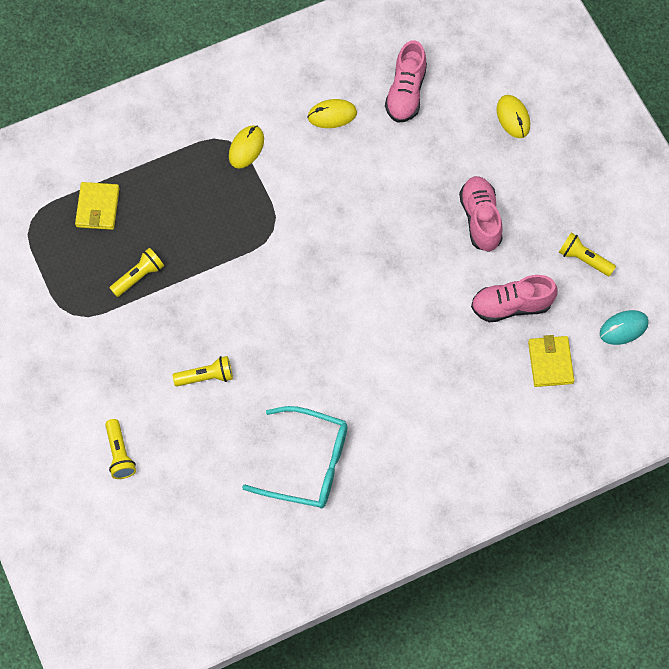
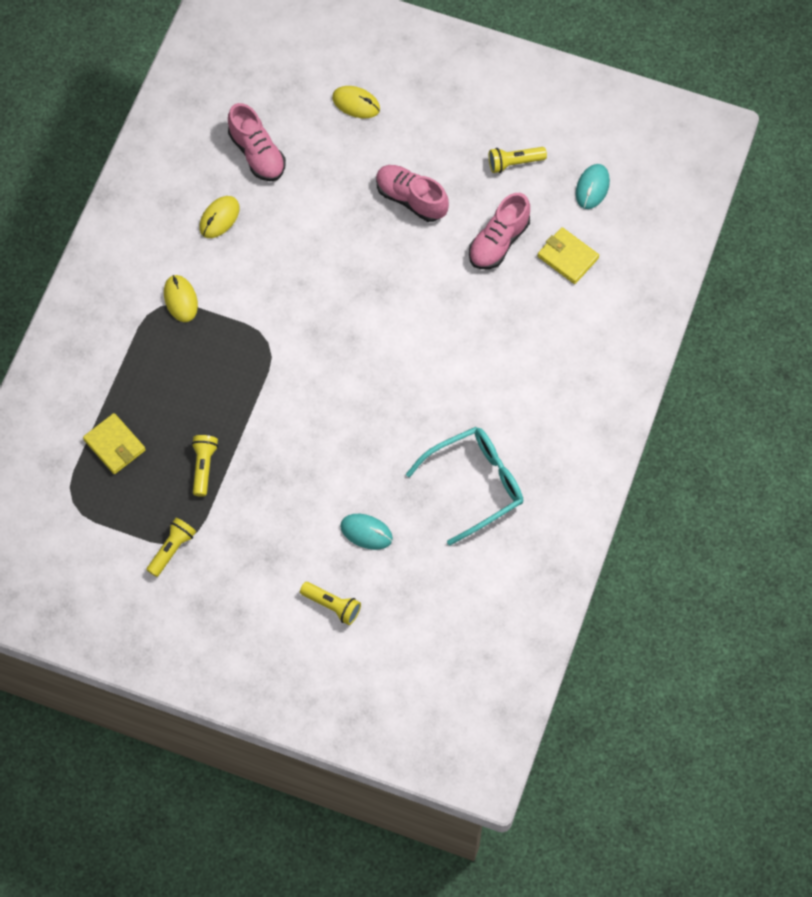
camera: 45 degrees left, 0 degrees up
yellow flashlight [173,356,233,387] -> yellow flashlight moved to [146,518,196,577]
none -> turquoise mouse [340,514,393,550]

